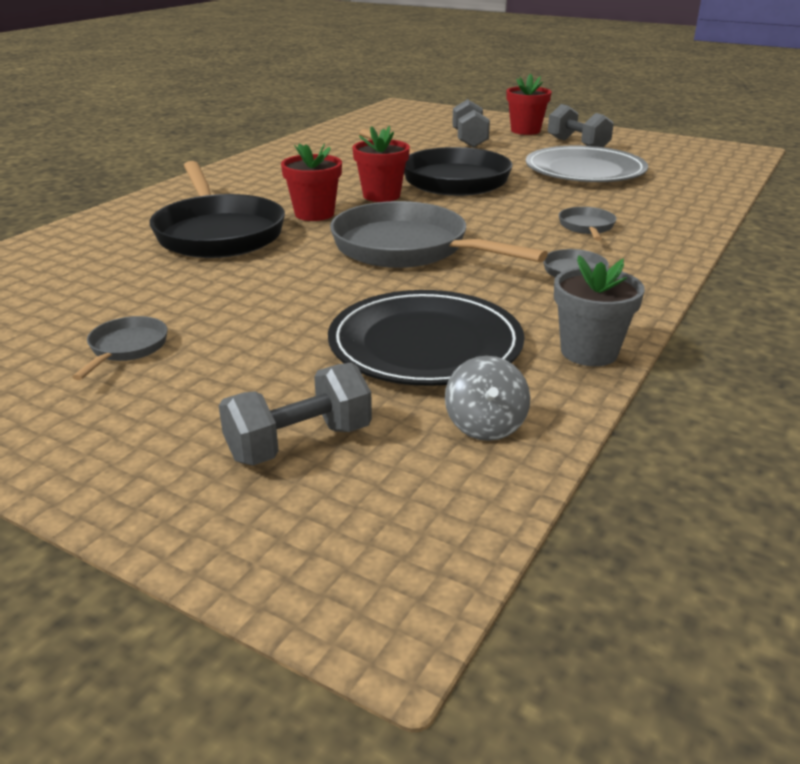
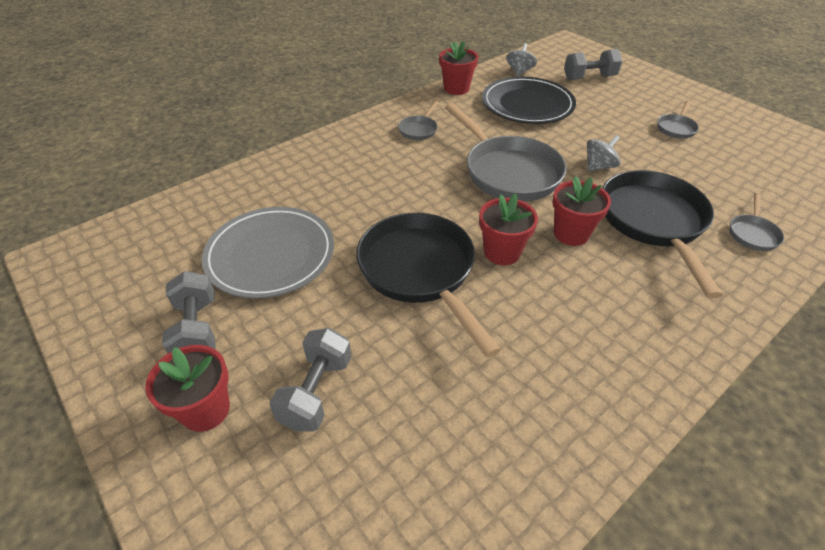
camera: 160 degrees left, 15 degrees up
grey flower pot [554,255,645,366] -> red flower pot [439,40,479,95]
grey pan [559,207,616,241] -> grey pan moved to [729,193,784,251]
none -> grey spinning top [587,135,621,171]

